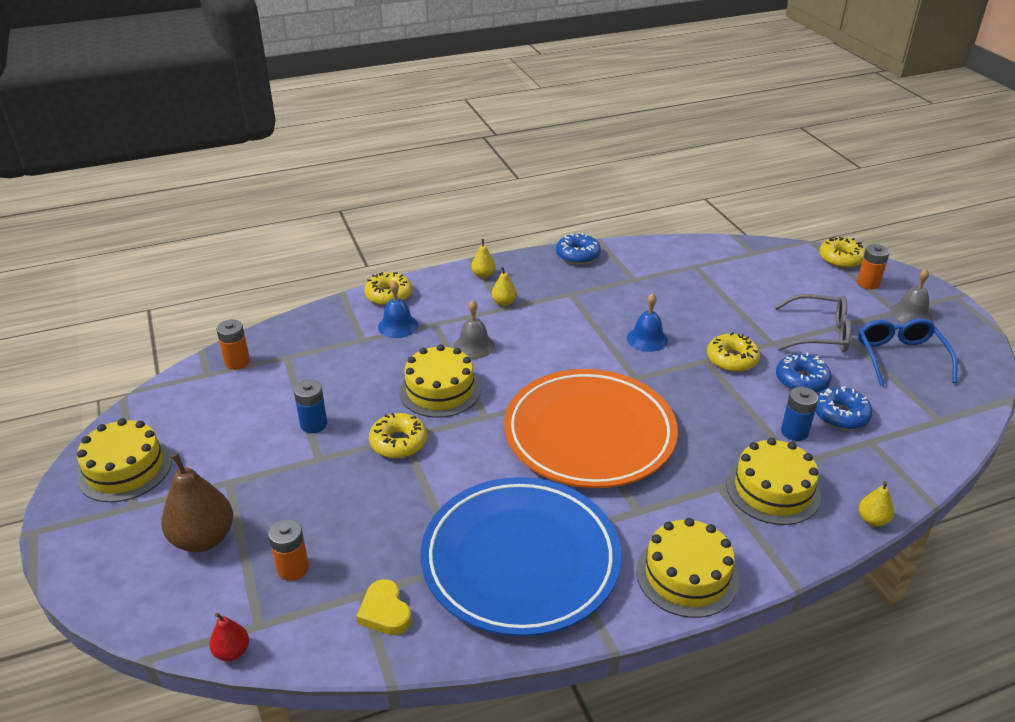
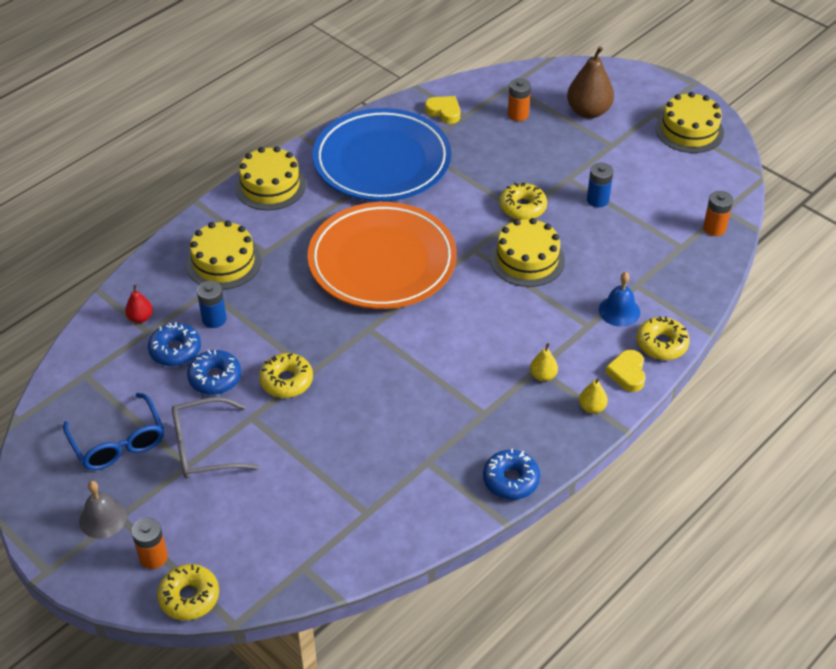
camera: 155 degrees right, 10 degrees up
red pear [209,613,249,661] -> red pear moved to [125,285,153,323]
grey bell [453,300,495,359] -> none
blue bell [627,293,668,352] -> none
yellow pear [859,481,894,527] -> none
none -> yellow heart [605,350,646,392]

